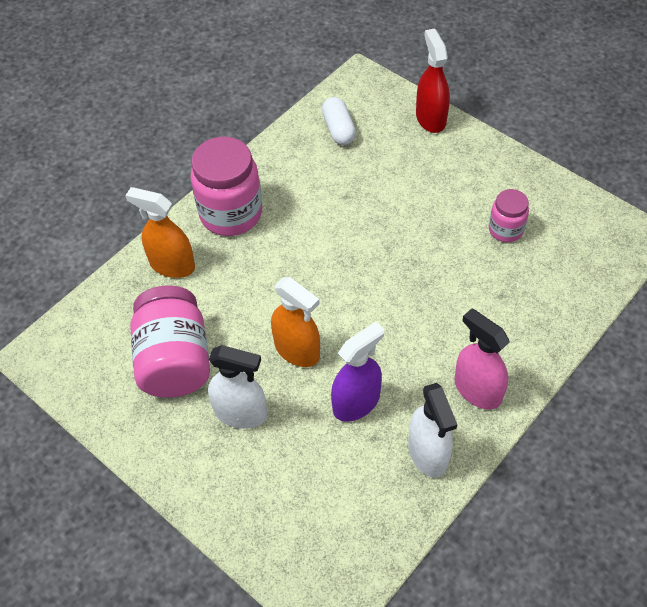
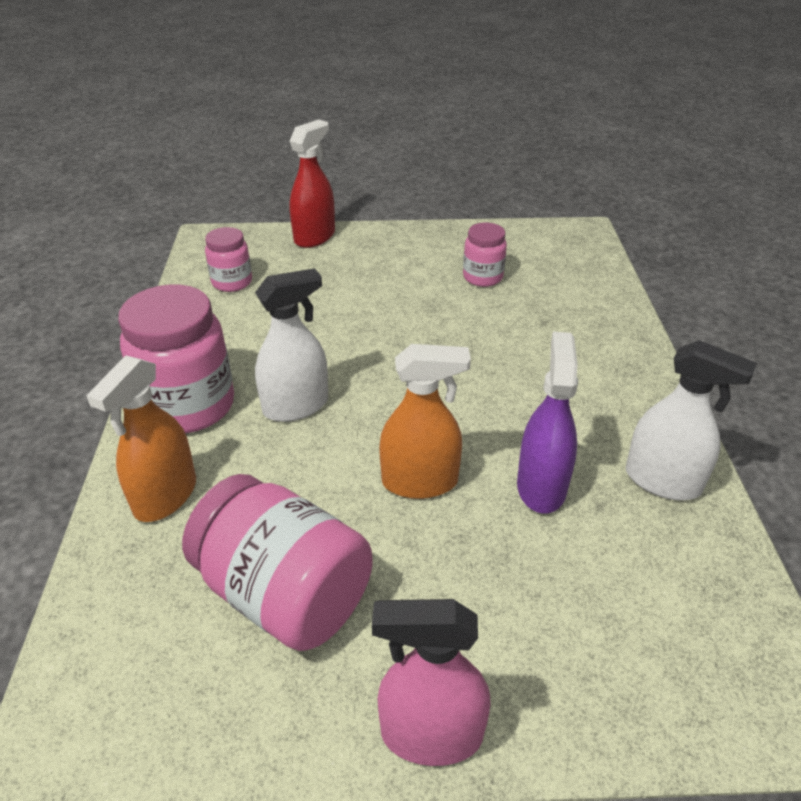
camera: 45 degrees left, 15 degrees down
orange spray bottle [125,187,195,278] -> orange spray bottle turned 45 degrees counterclockwise [86,355,196,522]
white spray bottle [208,345,267,429] -> white spray bottle moved to [255,268,328,422]
white capsule [322,97,356,145] -> pink jar [205,227,252,292]
red spray bottle [416,28,450,133] -> red spray bottle turned 90 degrees clockwise [289,119,335,248]
pink spray bottle [455,308,510,410] -> pink spray bottle moved to [372,599,491,766]

